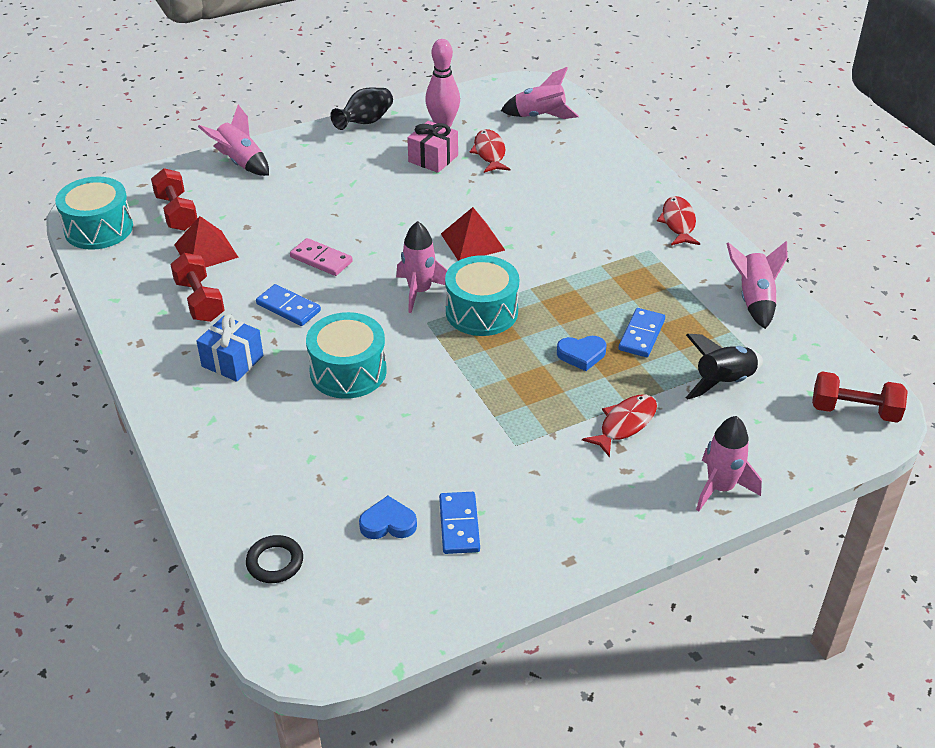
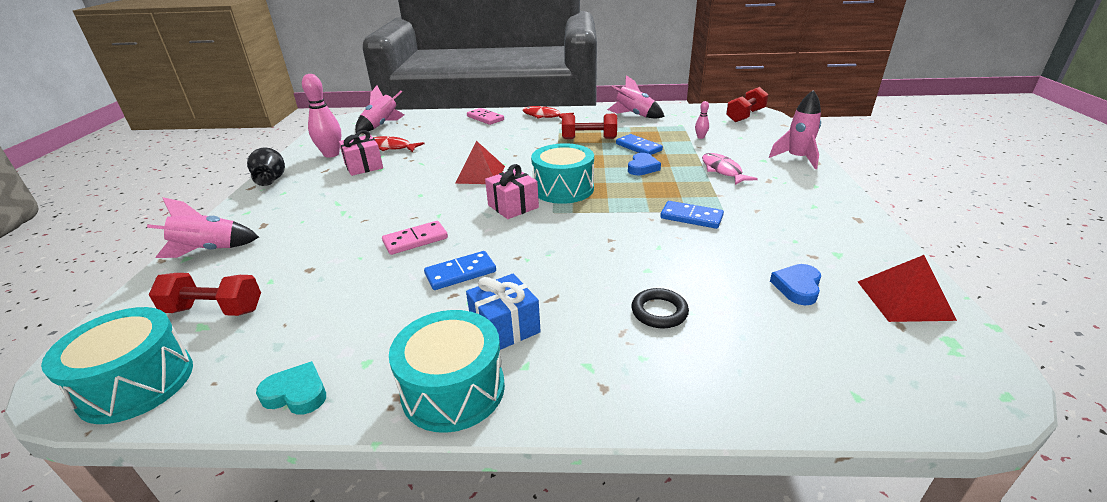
camera: 60 degrees left, 10 degrees down
red dumbbell [170,253,224,322] -> red dumbbell moved to [562,114,617,139]
red pyramid [174,216,239,268] -> red pyramid moved to [858,255,957,322]
black ring [246,535,303,583] -> black ring moved to [631,288,689,328]
turquoise drum [306,312,387,399] -> turquoise drum moved to [389,310,505,433]
pink rocket [396,221,448,313] -> pink gift [485,164,539,219]
blue domino [439,492,480,554] -> blue domino moved to [660,201,724,229]
red fish [582,394,657,458] -> pink fish [702,153,758,185]
black rocket [686,334,763,400] -> pink bowling pin [695,101,709,139]
none -> turquoise heart [256,361,326,415]
none -> pink domino [467,108,504,125]

